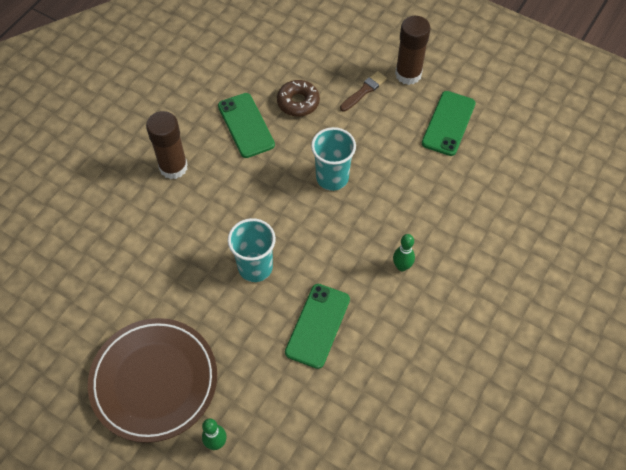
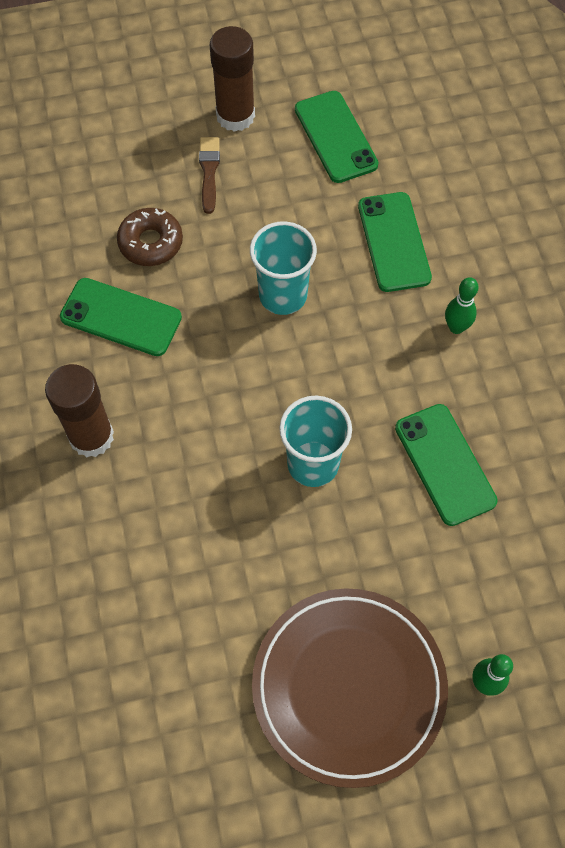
camera: 45 degrees left, 5 degrees up
none -> green phone [358,192,432,292]

